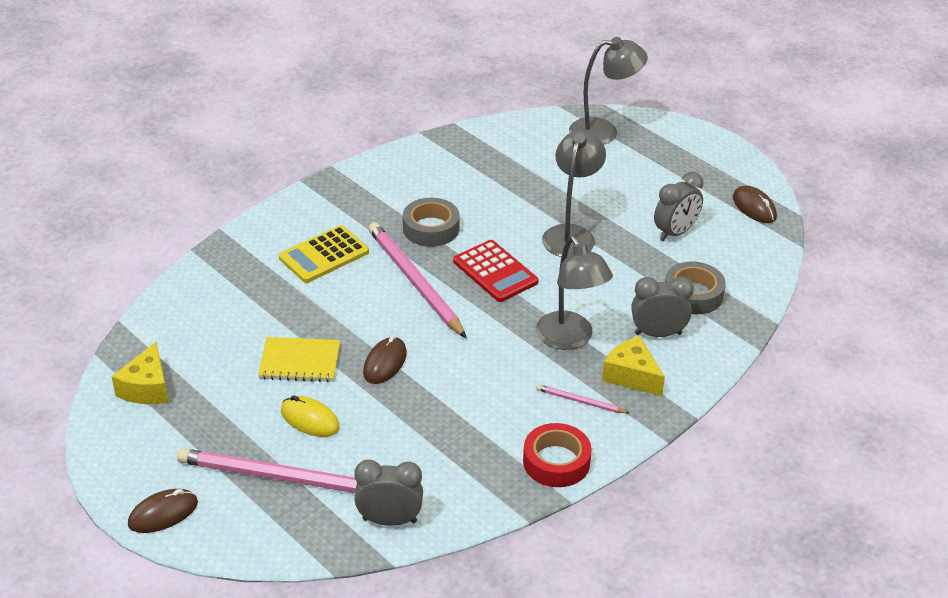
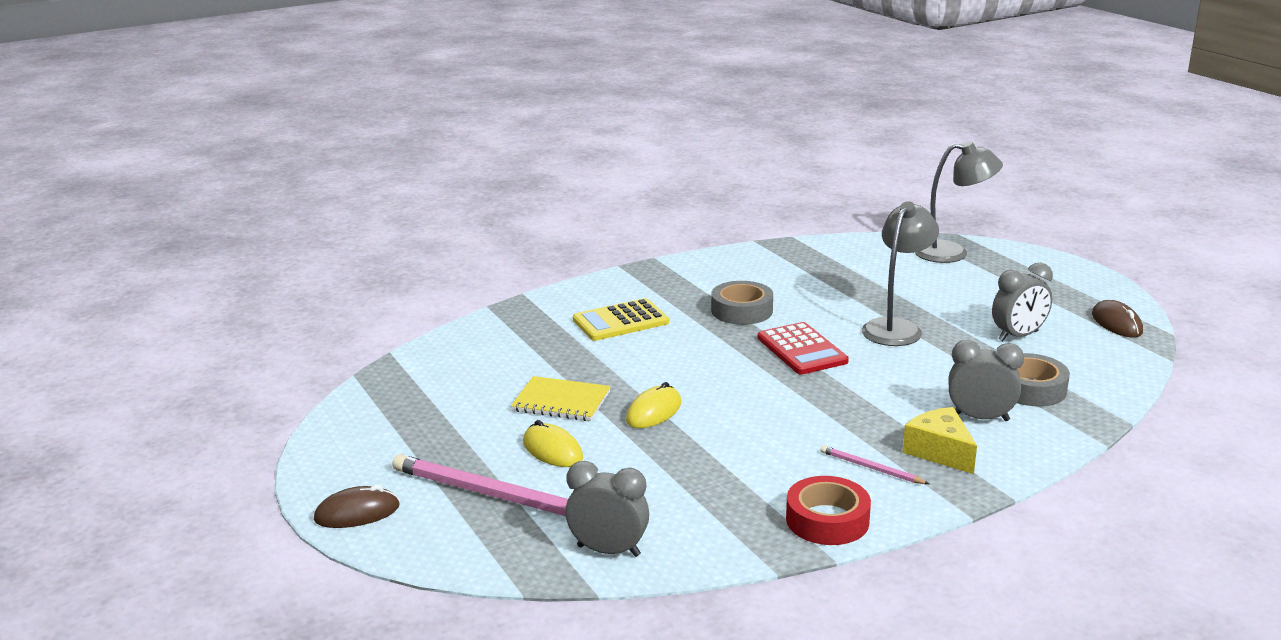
camera: 15 degrees right, 15 degrees down
yellow cheese [111,342,168,404] -> none
brown mouse [363,336,407,384] -> yellow mouse [626,382,681,428]
pink pencil [368,222,467,338] -> none
grey lamp [536,236,613,350] -> none

